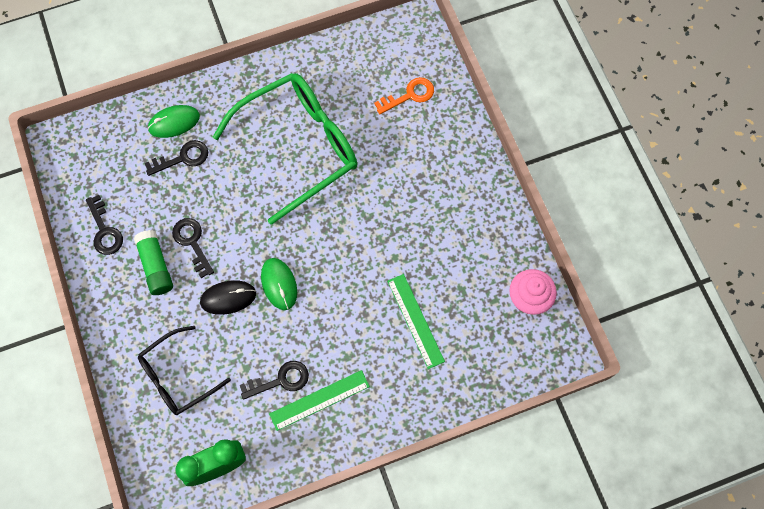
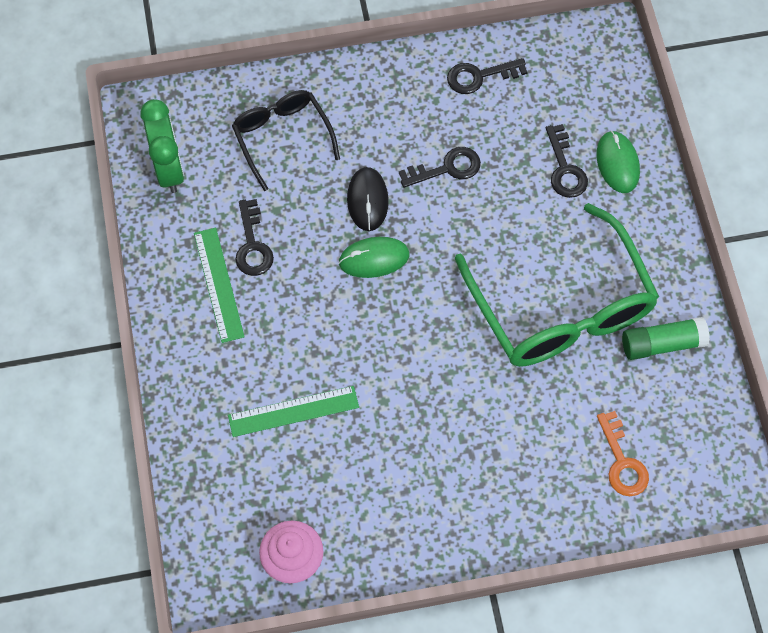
camera: 100 degrees right, 5 degrees down
green glue stick [134,230,173,295] -> green glue stick moved to [622,317,710,360]

